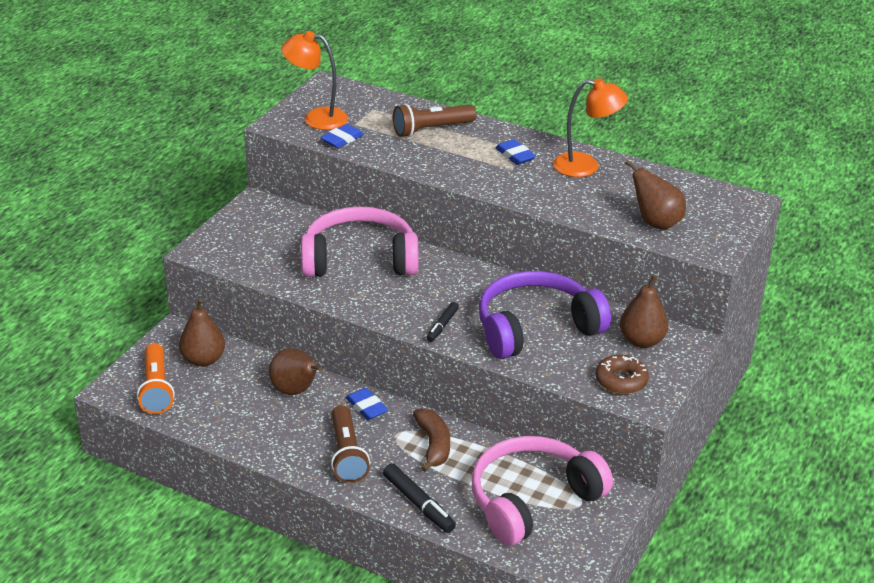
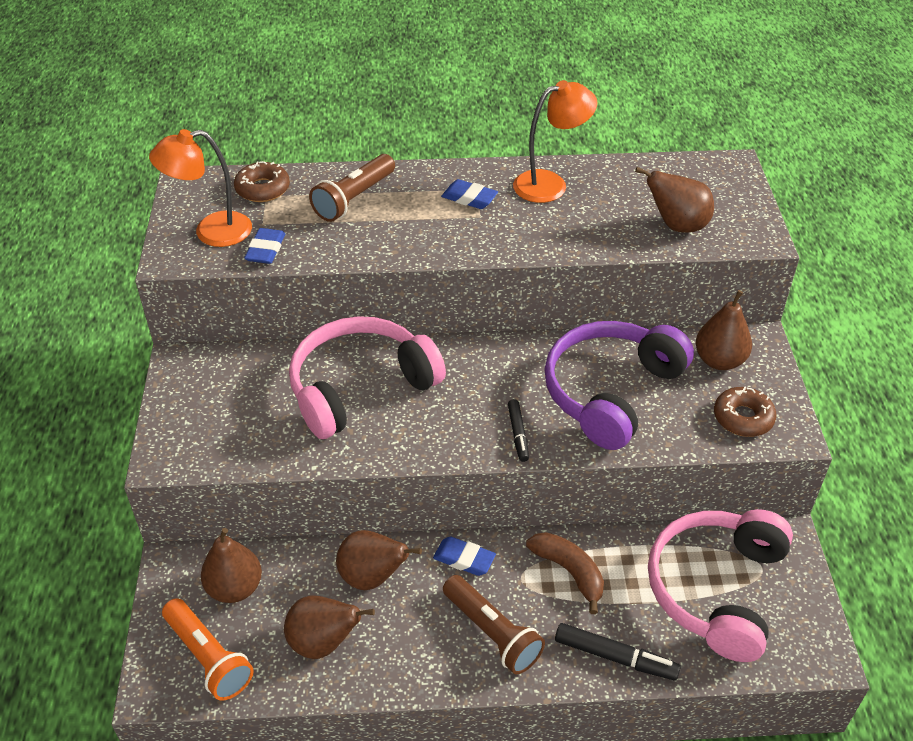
camera: 30 degrees left, 10 degrees up
none -> brown donut [234,161,290,202]
none -> brown pear [284,596,375,659]

